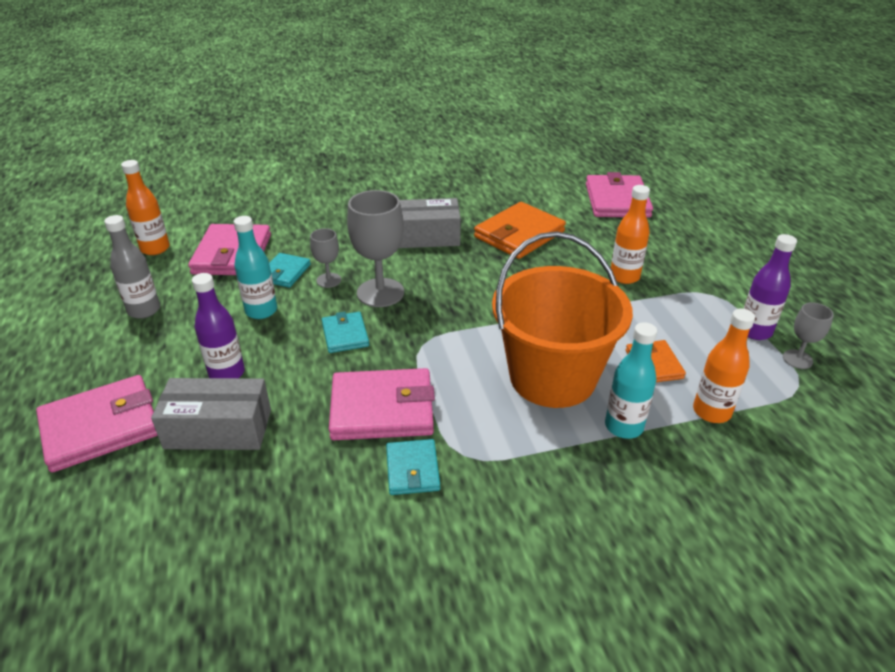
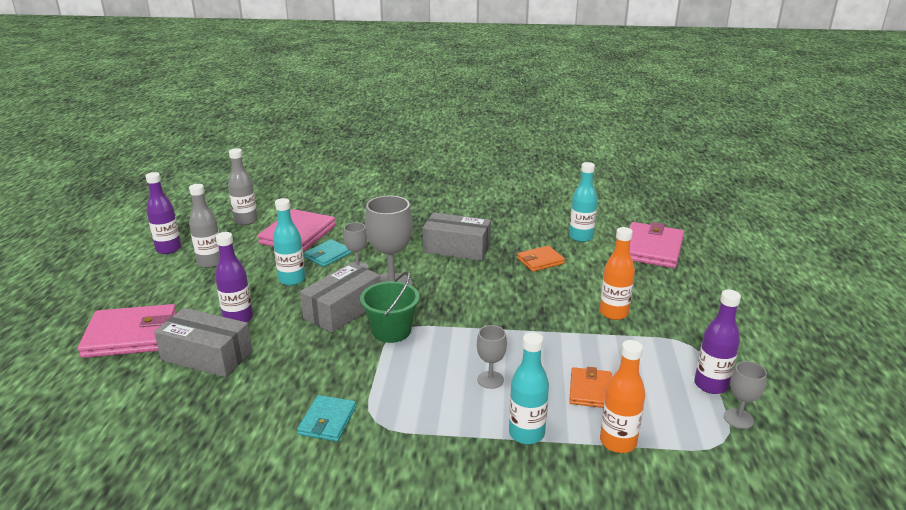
camera: 20 degrees right, 10 degrees down
orange bottle [121,160,170,255] -> grey bottle [228,148,258,225]
turquoise wallet [322,312,369,353] -> grey box [300,263,380,333]
pink wallet [329,368,435,440] -> none
orange wallet [474,202,566,259] -> orange wallet [517,246,565,272], size x0.56
orange bucket [492,231,633,408] -> grey goblet [477,325,507,389]
none -> purple bottle [145,172,181,254]
none -> green bucket [360,271,420,343]
none -> turquoise bottle [569,162,597,242]

